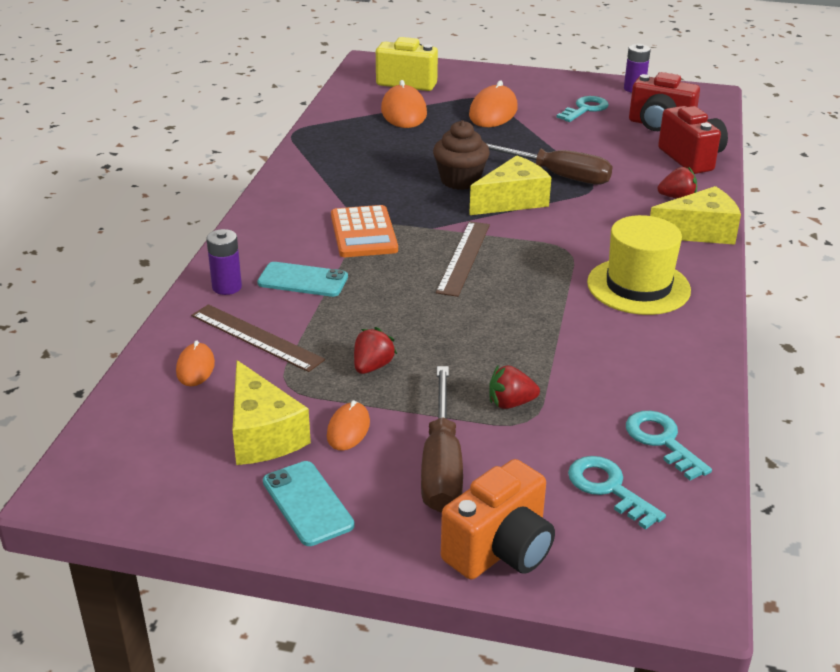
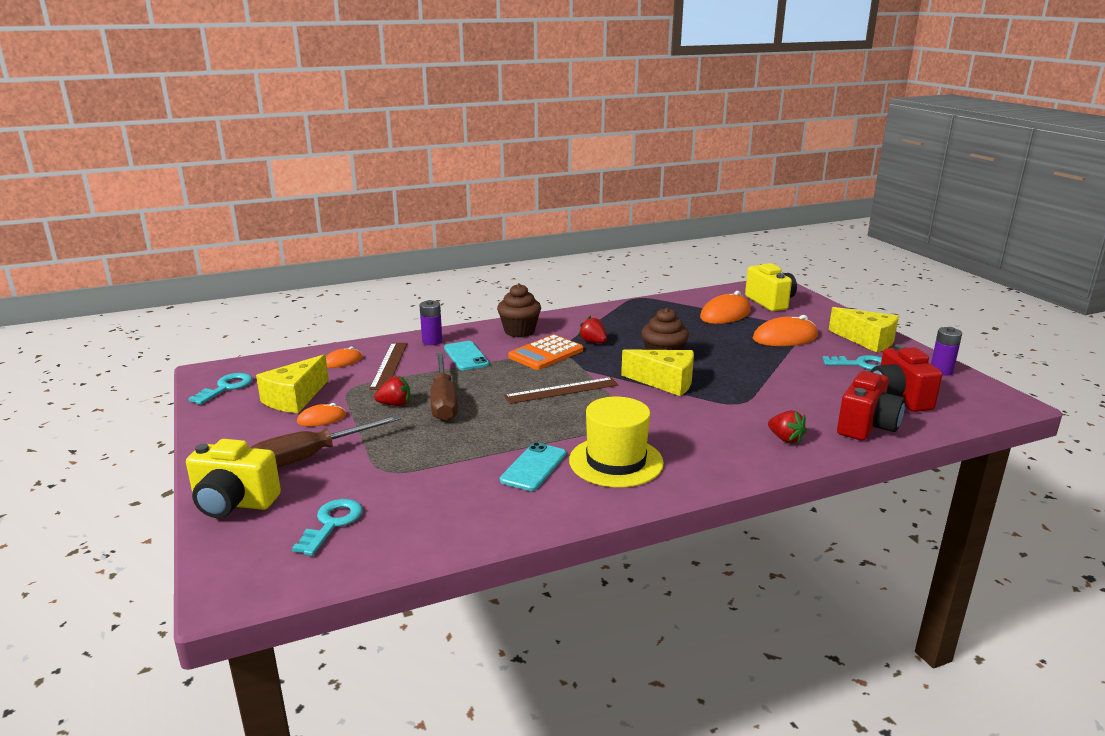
camera: 55 degrees right, 10 degrees down
turquoise phone [263,461,355,546] -> turquoise phone moved to [500,442,566,491]
orange camera [441,459,555,579] -> yellow camera [186,439,281,518]
brown screwdriver [486,143,613,185] -> brown screwdriver moved to [430,353,458,421]
red strawberry [489,365,540,409] -> red strawberry moved to [578,316,607,343]
turquoise key [626,411,712,480] -> turquoise key moved to [188,373,252,405]
yellow cheese [650,186,741,245] -> yellow cheese moved to [829,307,899,353]
none -> brown cupcake [497,283,541,337]

